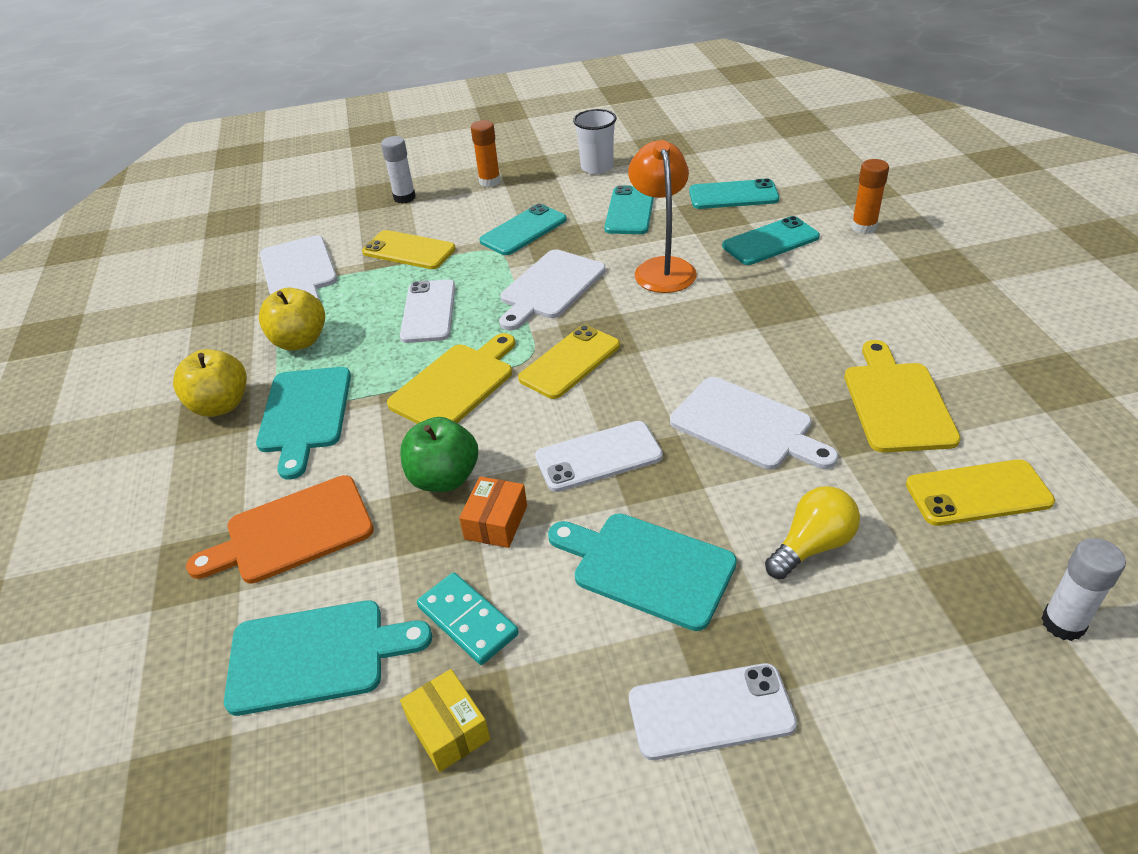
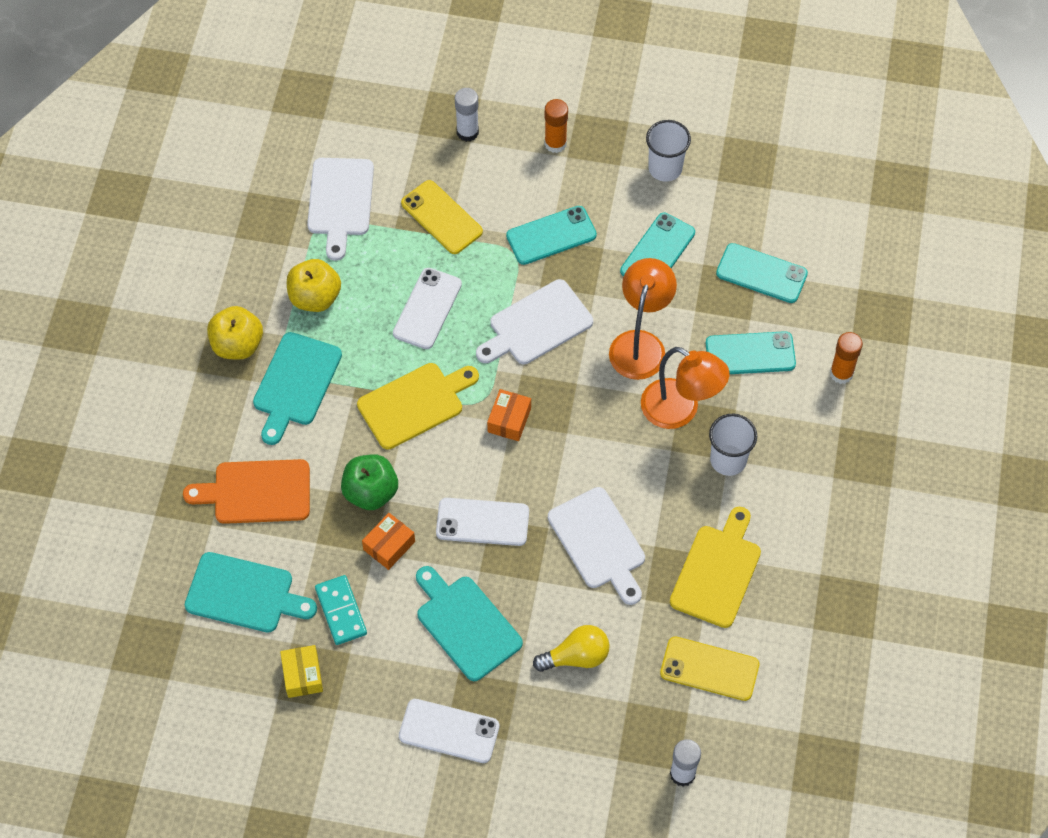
camera: 20 degrees right, 20 degrees up
yellow phone [518,325,620,399] -> orange box [487,389,531,441]
none -> orange lamp [641,347,729,429]
none -> white cup [709,414,757,476]

